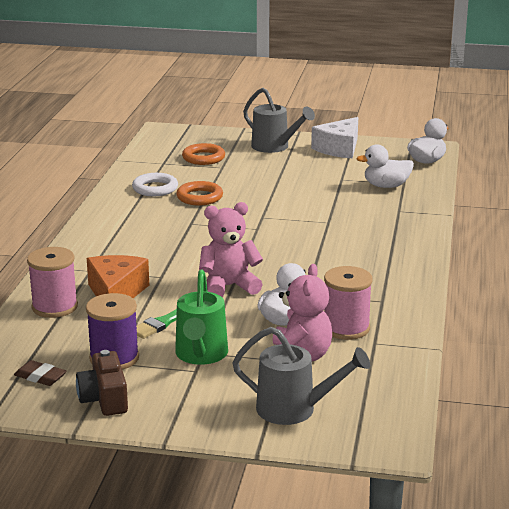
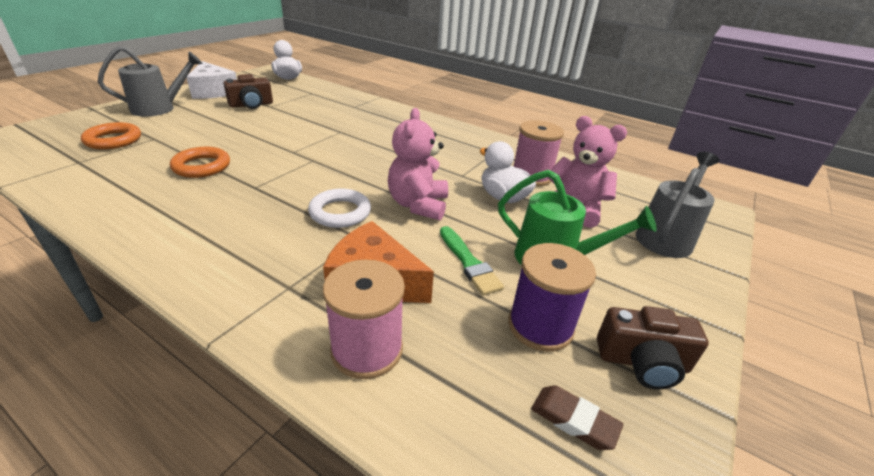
camera: 70 degrees left, 10 degrees up
brown eraser [14,360,67,386] -> brown eraser turned 75 degrees clockwise [531,386,623,450]
white ring [132,173,178,196] -> white ring moved to [308,189,371,228]
white duck [357,144,414,188] -> none
none -> brown camera [223,74,273,109]

